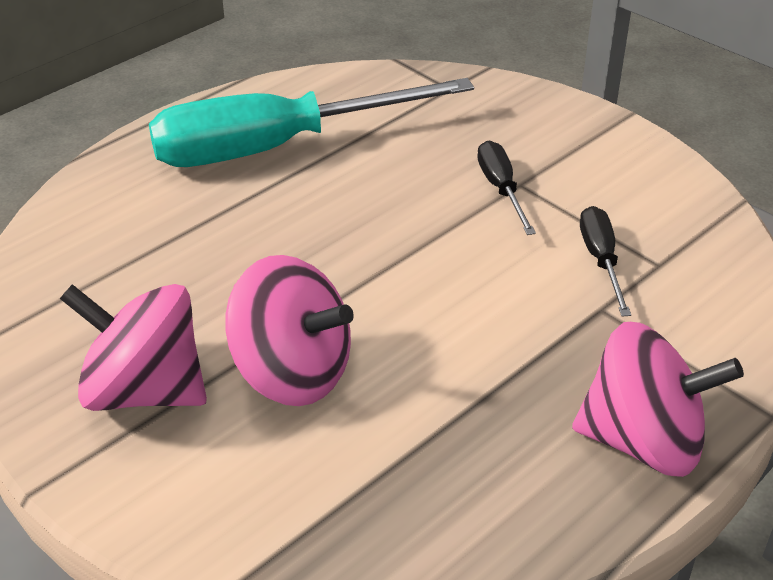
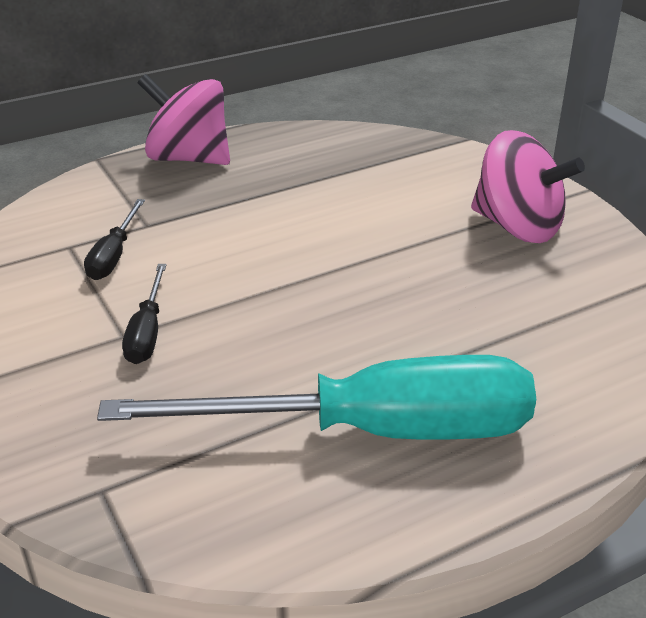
camera: 165 degrees left, 5 degrees down
pink spinning top [225,255,354,406] -> none

